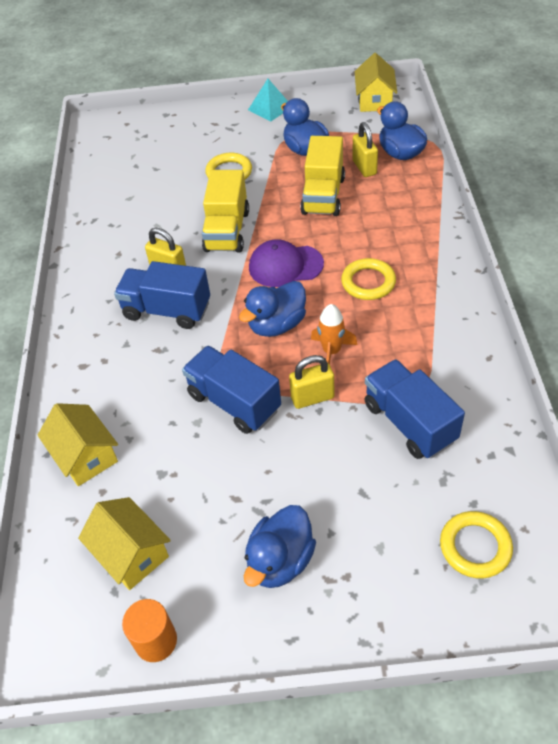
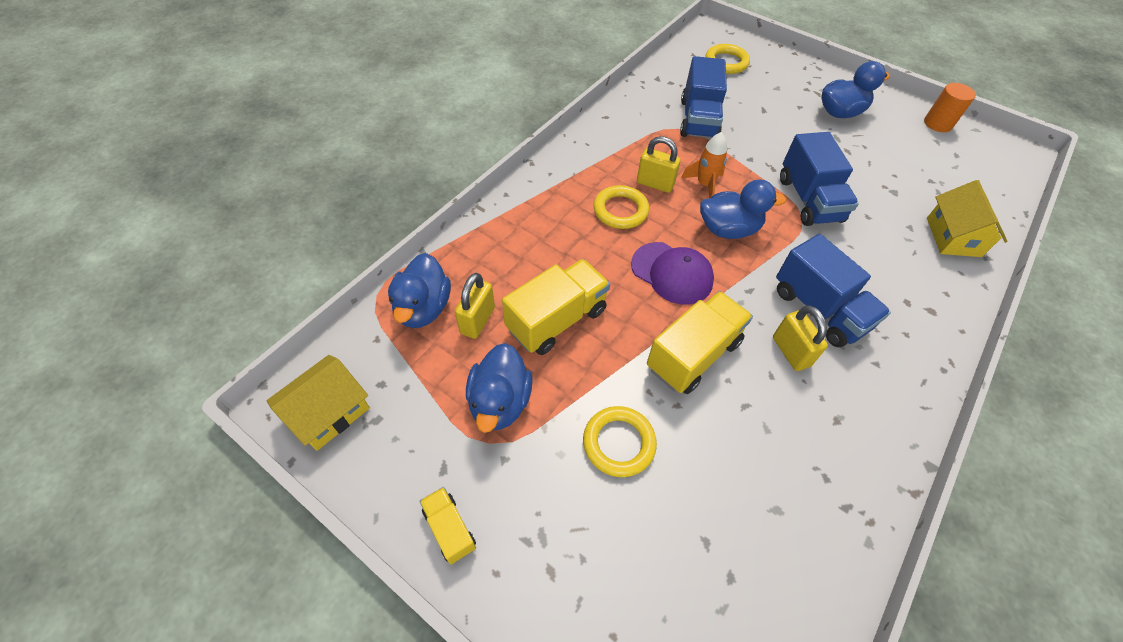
camera: 145 degrees left, 5 degrees up
yellow house [78,497,171,590] -> none
turquoise pyramid [248,79,288,122] -> yellow truck [419,487,476,564]
yellow padlock [289,355,335,409] -> yellow padlock moved to [637,136,681,193]

